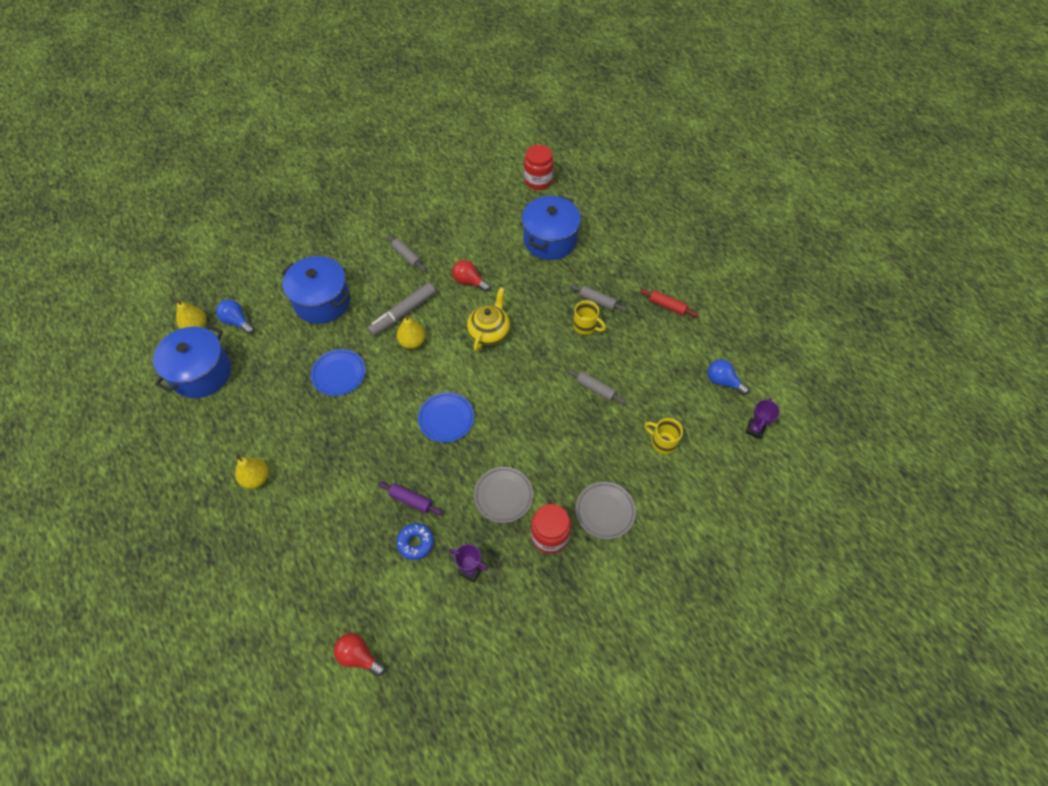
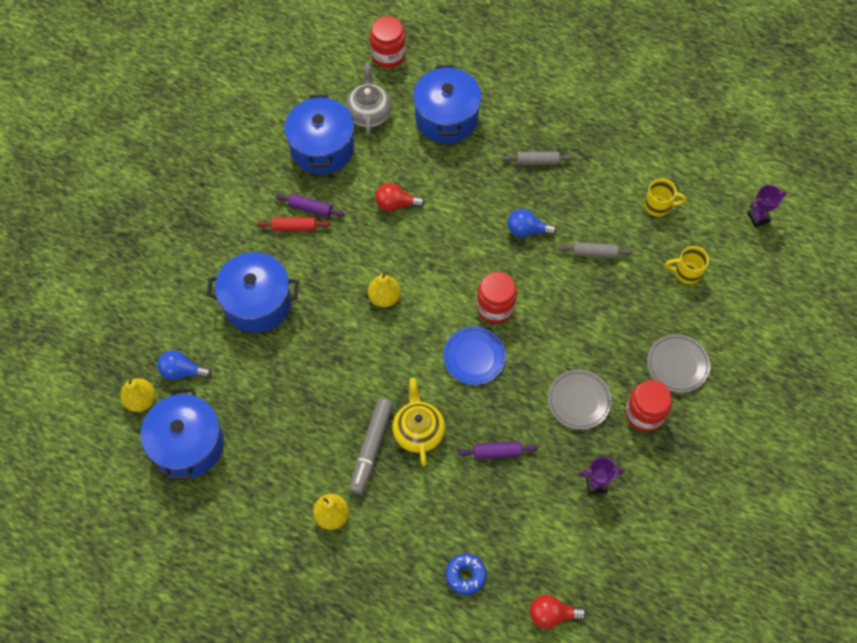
camera: 30 degrees left, 5 degrees up
blue plate [311,349,366,396] -> none
grey marker [367,283,436,336] -> grey marker moved to [349,398,393,495]
grey rolling pin [387,235,426,272] -> purple rolling pin [276,194,345,217]
blue donut [396,523,434,560] -> blue donut moved to [445,553,487,595]
yellow teapot [467,287,510,352] -> yellow teapot moved to [392,378,445,466]
yellow mug [573,300,606,335] -> yellow mug moved to [644,179,686,217]
red rolling pin [640,289,699,317] -> red rolling pin moved to [257,217,331,231]
blue light bulb [708,359,749,395] -> blue light bulb moved to [507,209,556,237]
purple trophy [745,398,780,439] -> purple trophy turned 75 degrees clockwise [747,185,786,227]
none -> blue pot [284,95,354,174]
none -> grey teapot [346,63,392,137]
none -> red jar [476,272,517,324]

